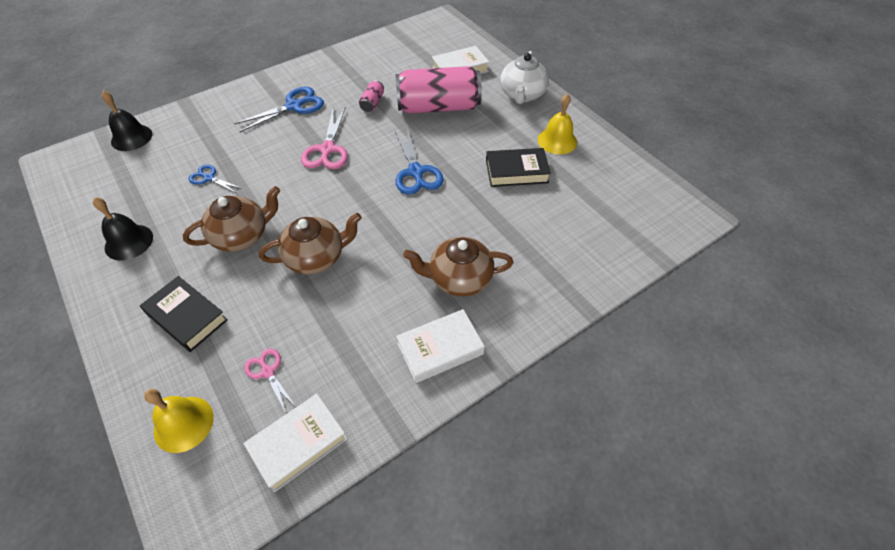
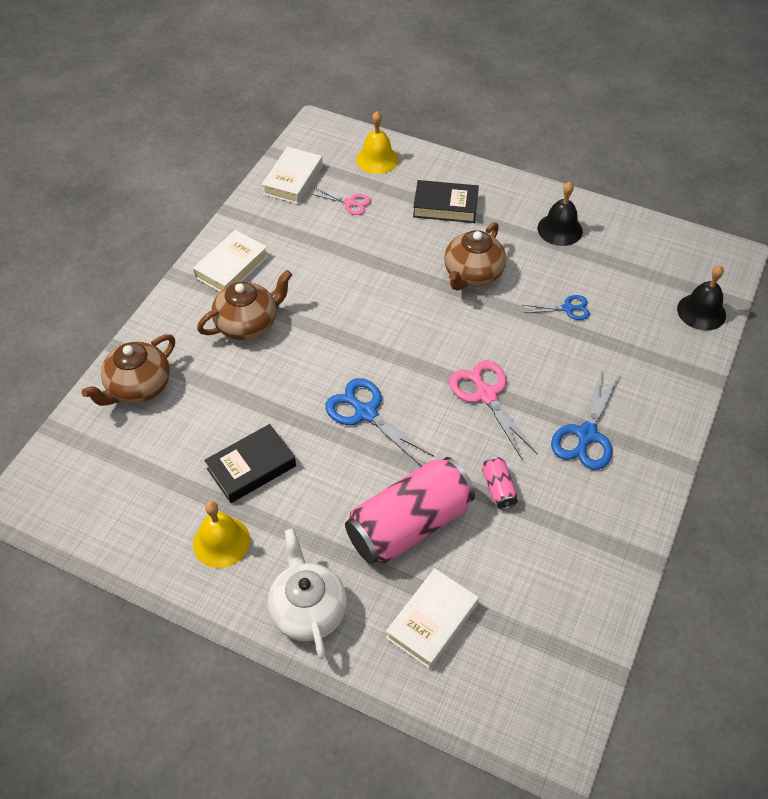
camera: 150 degrees right, 0 degrees up
brown teapot [259,213,362,274] -> brown teapot moved to [82,334,175,406]

